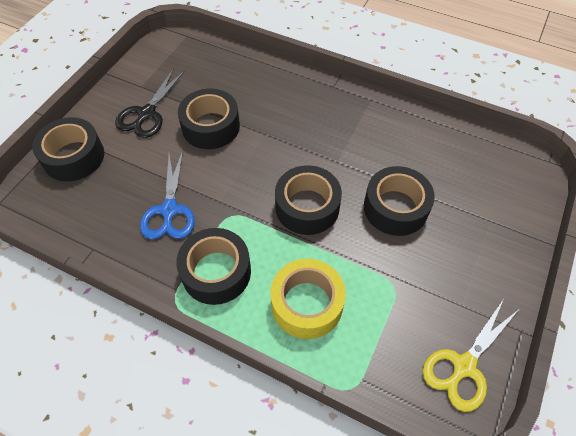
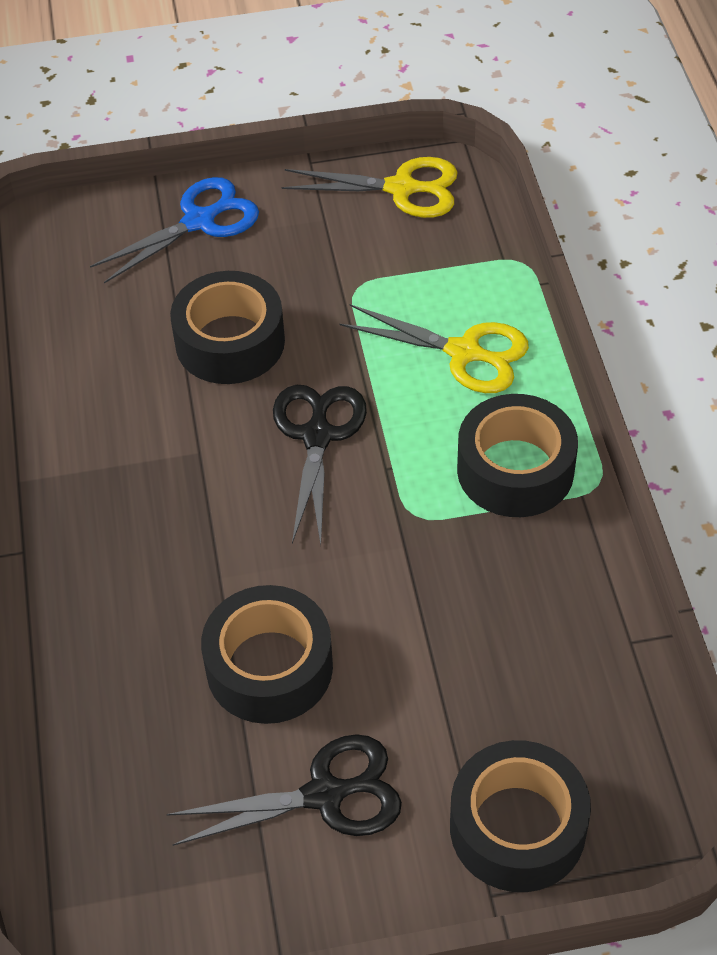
camera: 125 degrees left, 5 degrees down
blue scissors [140,150,195,239] -> blue scissors moved to [90,177,259,284]
yellow tape [270,259,346,339] -> yellow scissors [340,304,529,393]
black tape [275,165,342,235] -> black scissors [273,385,367,545]

